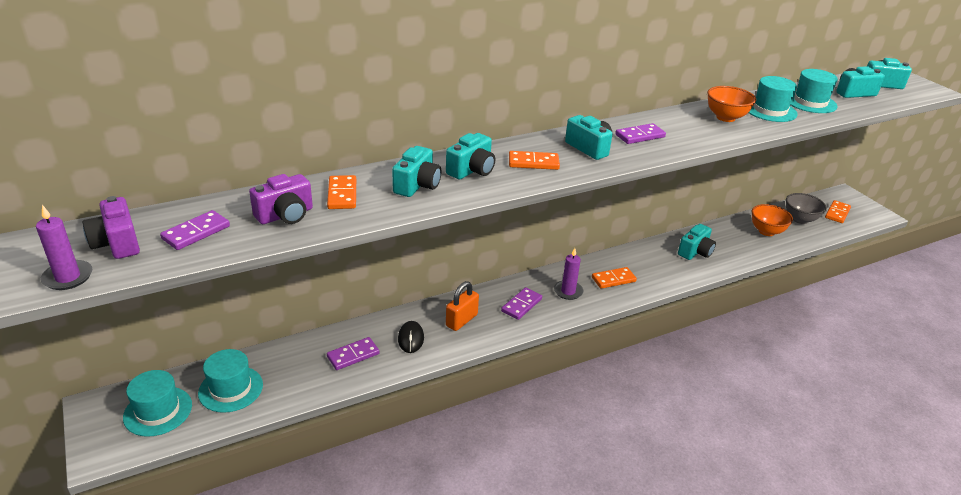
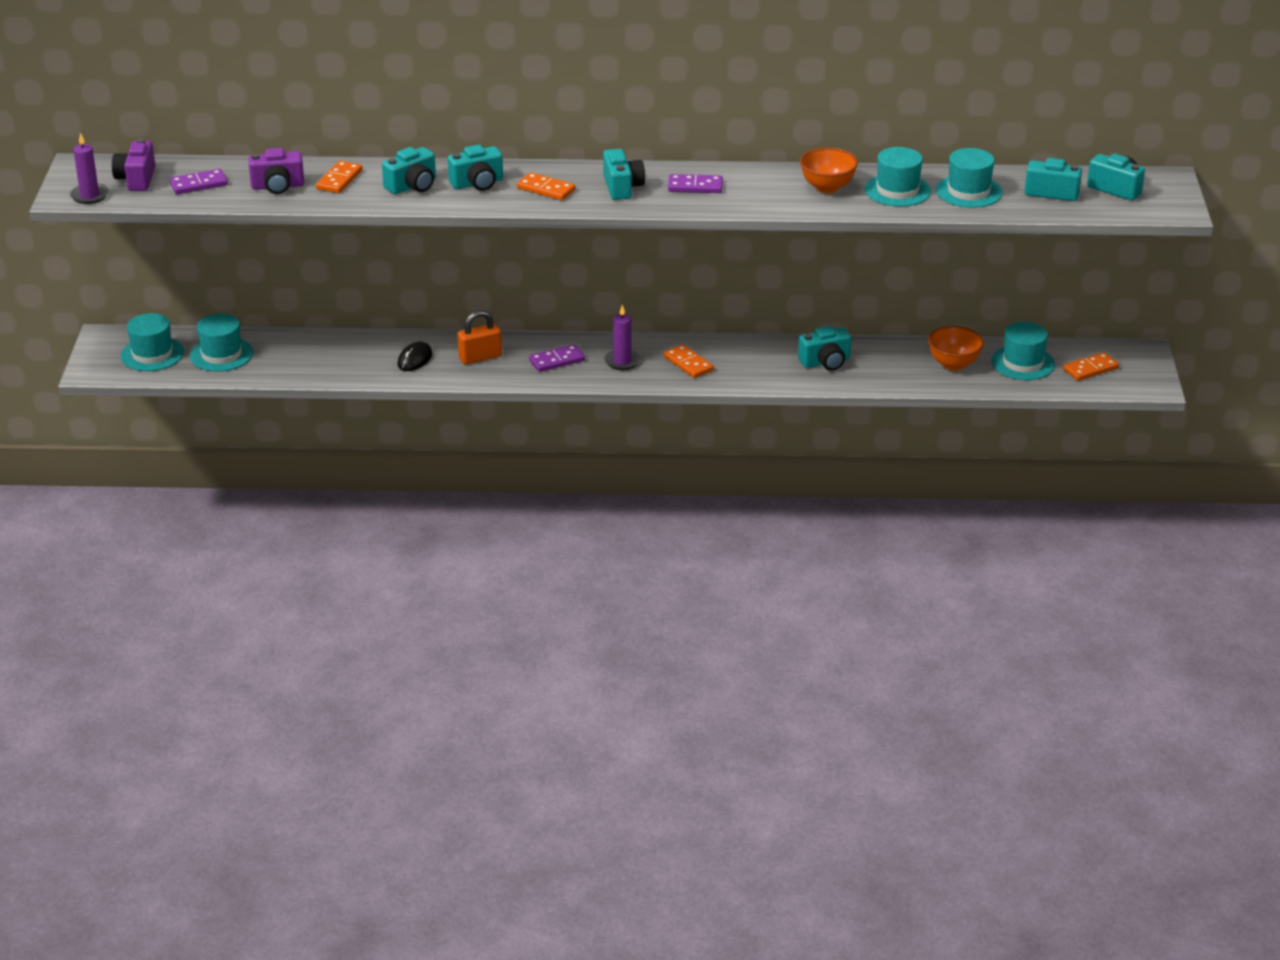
camera: 30 degrees right, 0 degrees up
purple domino [327,337,379,370] -> none
orange domino [592,267,637,289] -> orange domino turned 45 degrees clockwise [664,344,714,378]
grey bowl [786,193,827,224] -> turquoise hat [991,322,1055,380]

